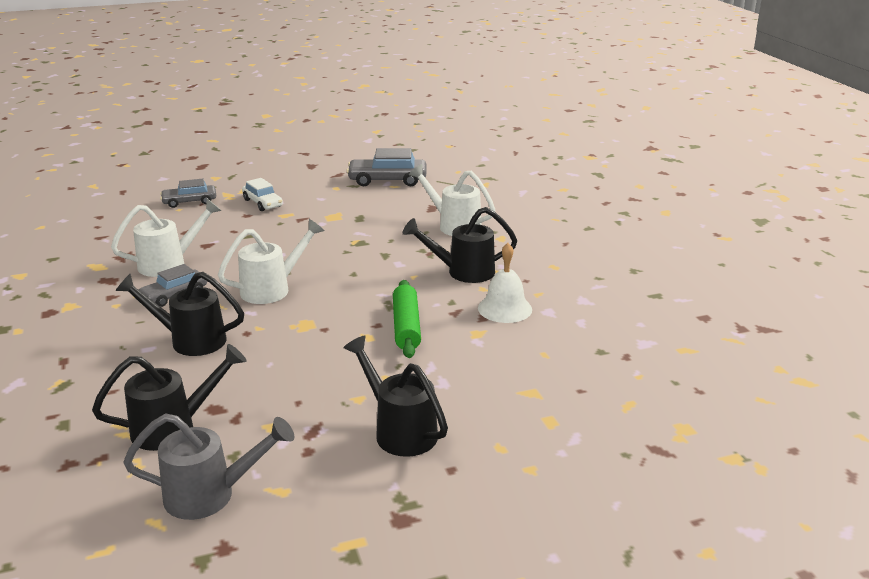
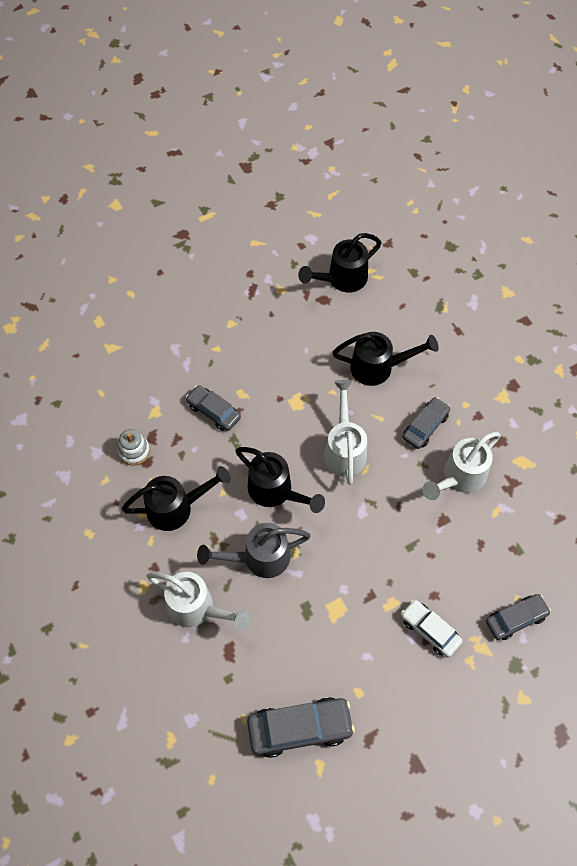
camera: 170 degrees right, 35 degrees up
grey watering can [123,414,294,520] -> grey watering can moved to [197,523,311,578]
white watering can [218,219,325,304] -> white watering can turned 135 degrees clockwise [324,380,367,485]
black watering can [344,336,448,457] -> black watering can moved to [235,447,325,513]
green rolling pin [393,280,421,358] -> grey car [186,385,241,431]
white bell [478,243,532,323] -> white stacking toy [117,429,150,466]

